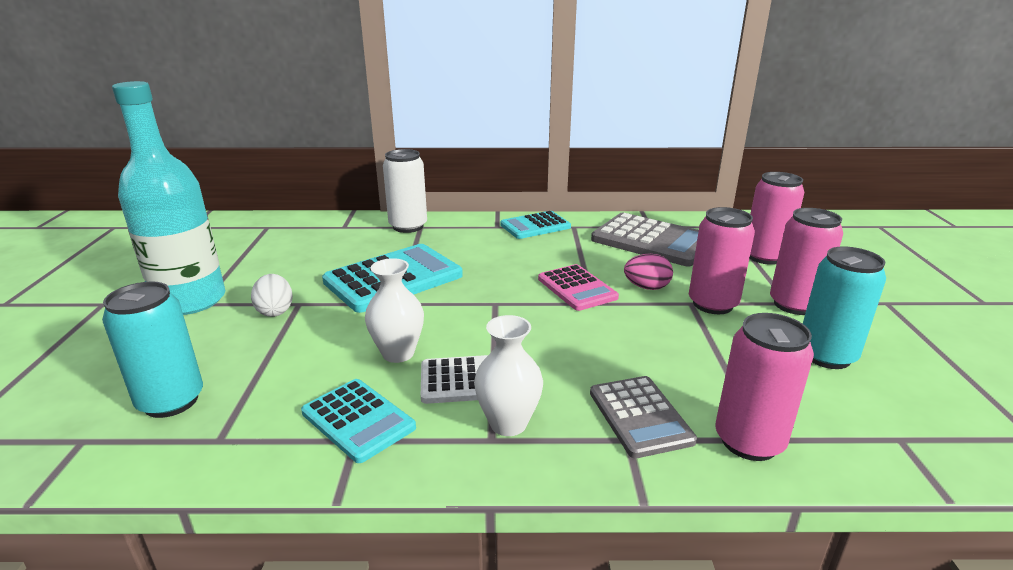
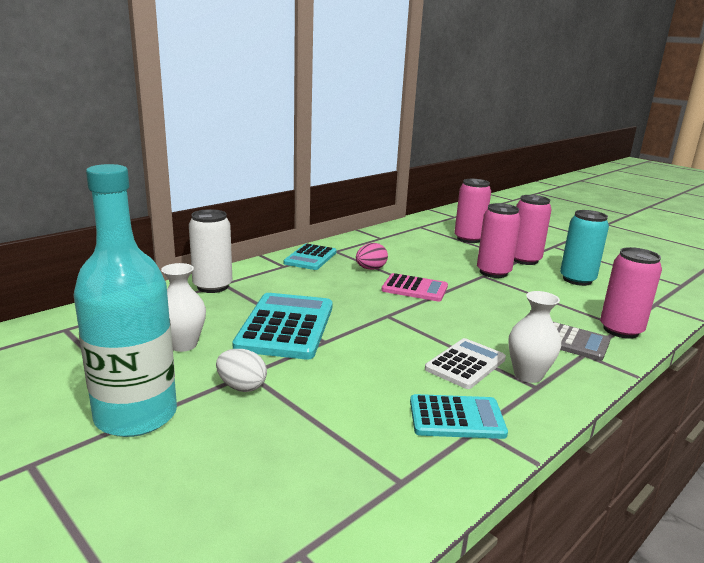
camera: 45 degrees left, 5 degrees down
turquoise can [102,281,203,418] -> none
white vase [365,258,424,363] -> white vase moved to [161,263,206,352]
grey calculator [591,213,699,266] -> none
pink egg [624,254,673,290] -> pink egg moved to [356,243,388,270]

